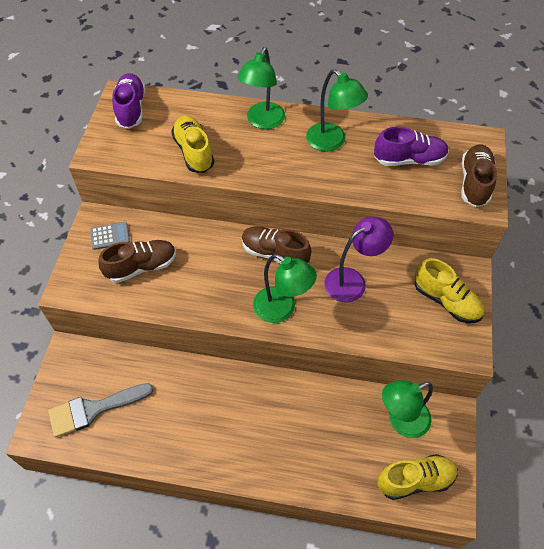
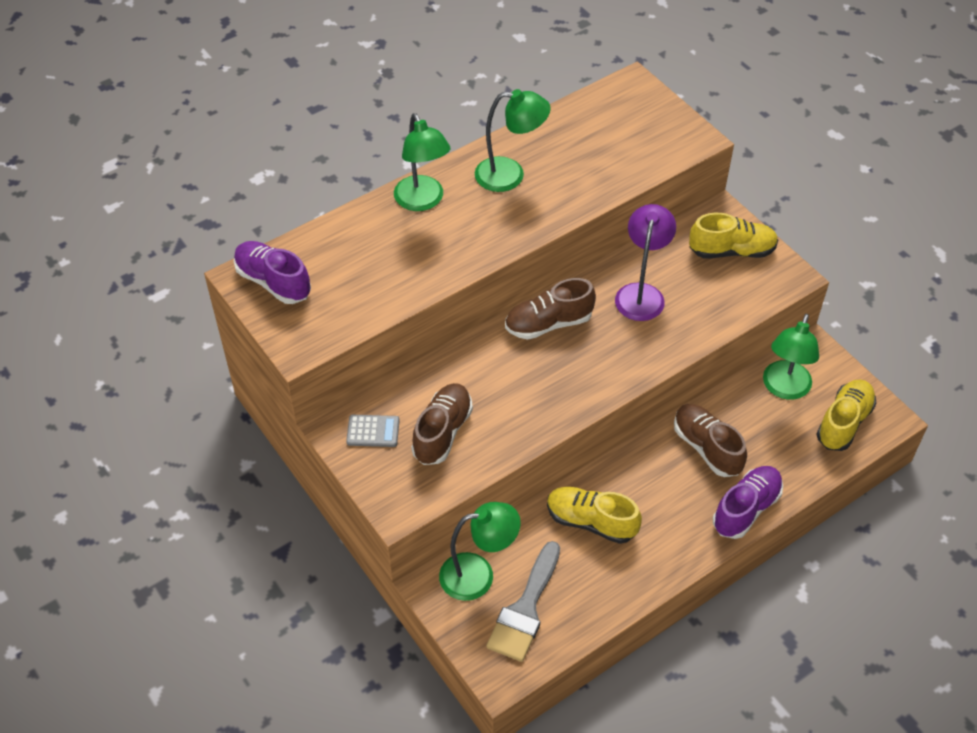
camera: 45 degrees left, 5 degrees down
grey calculator [90,222,130,250] -> grey calculator turned 60 degrees clockwise [346,415,400,447]
yellow shoe [171,115,214,173] -> yellow shoe moved to [547,487,642,544]
green lamp [253,254,317,323] -> green lamp moved to [439,502,521,601]
purple shoe [374,127,449,166] -> purple shoe moved to [713,466,783,539]
brown shoe [461,145,497,207] -> brown shoe moved to [674,404,747,477]

